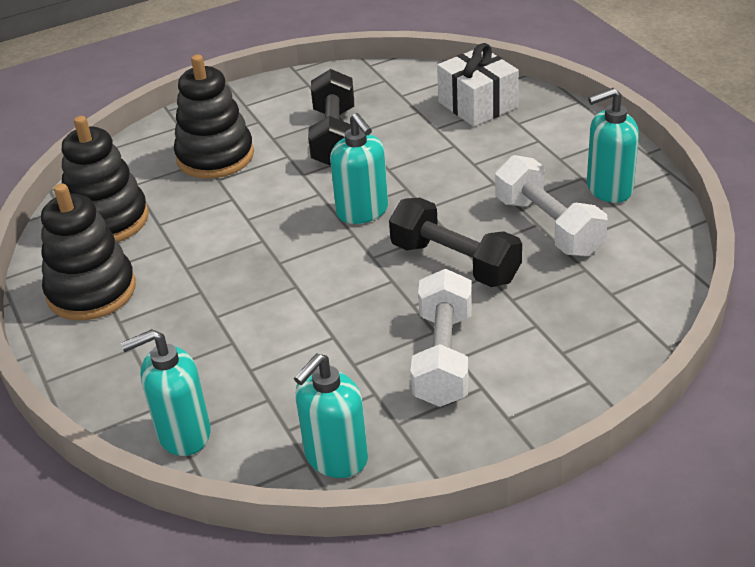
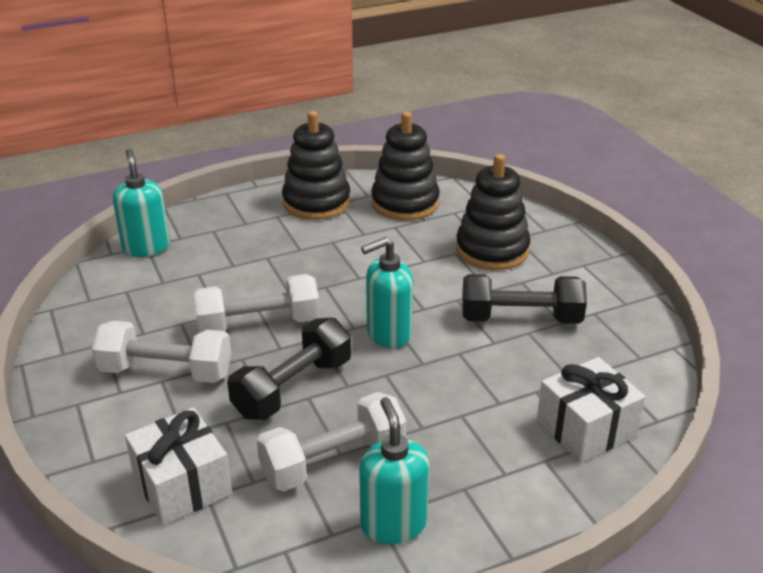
camera: 90 degrees right, 5 degrees down
turquoise soap dispenser [294,353,368,478] -> none
none -> white gift [125,407,232,525]
none -> white dumbbell [194,274,320,333]

